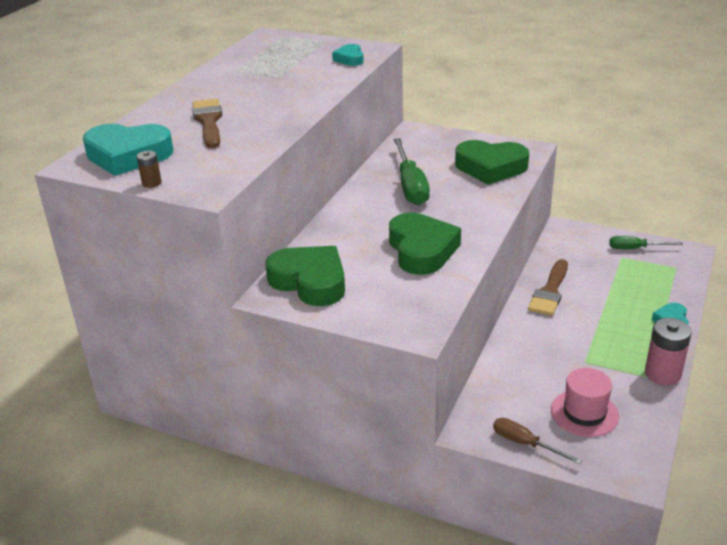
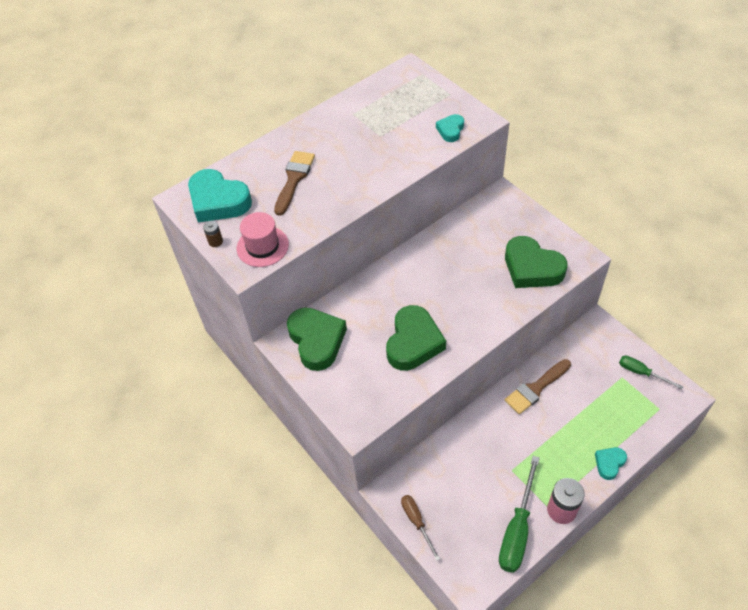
camera: 30 degrees right, 20 degrees up
green screwdriver [394,138,430,205] -> green screwdriver moved to [499,456,540,573]
pink hat [551,368,619,437] -> pink hat moved to [237,212,289,267]

